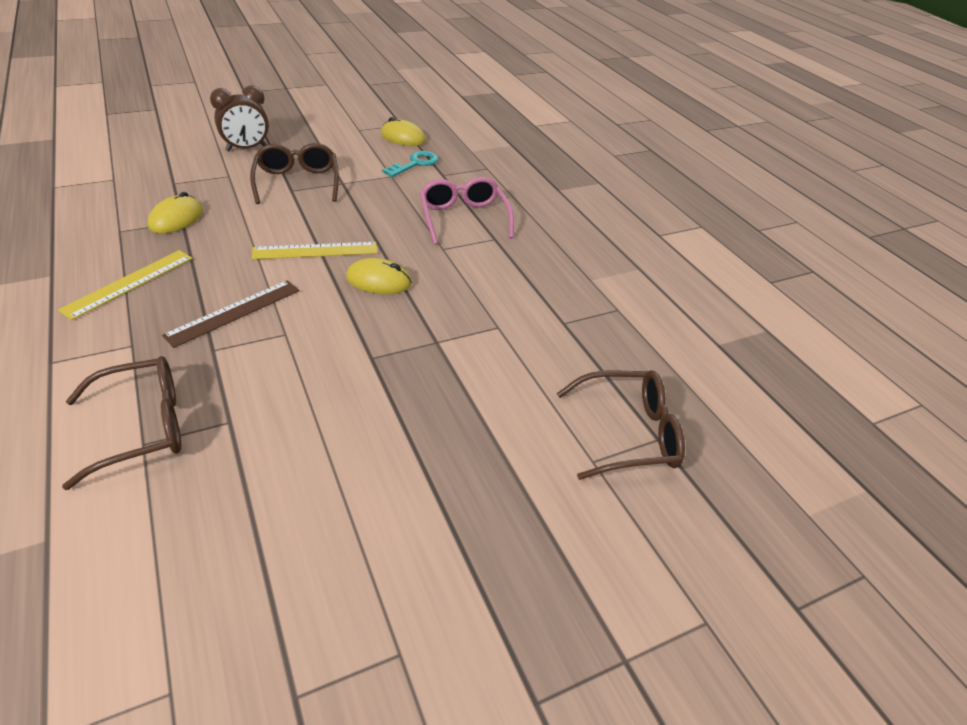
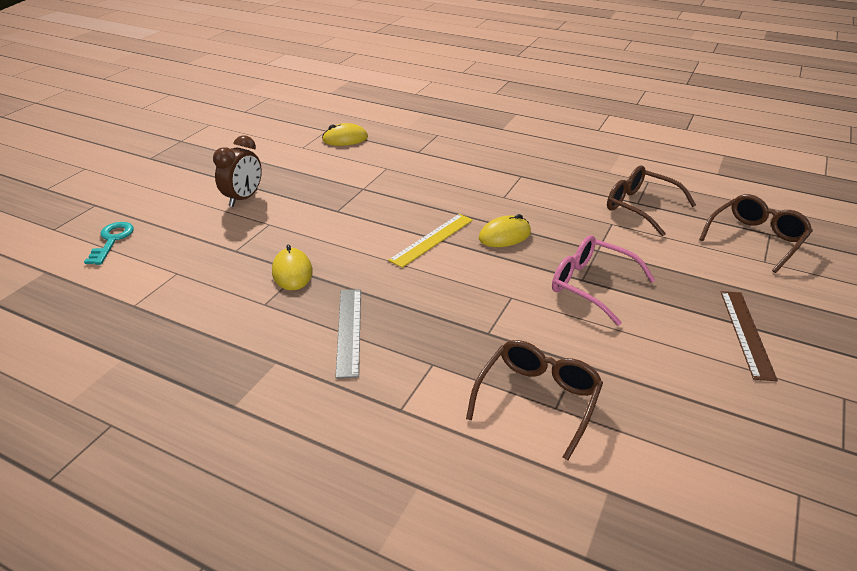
camera: 35 degrees left, 5 degrees down
yellow ruler [58,250,193,320] -> grey ruler [335,289,361,379]
brown ruler [162,280,300,348] -> brown ruler moved to [721,291,778,381]
brown glasses [250,143,339,204] -> brown glasses moved to [607,166,696,236]
turquoise key [382,151,438,177] -> turquoise key moved to [84,222,134,265]
pink glasses [420,177,514,245] -> pink glasses moved to [552,235,656,326]

